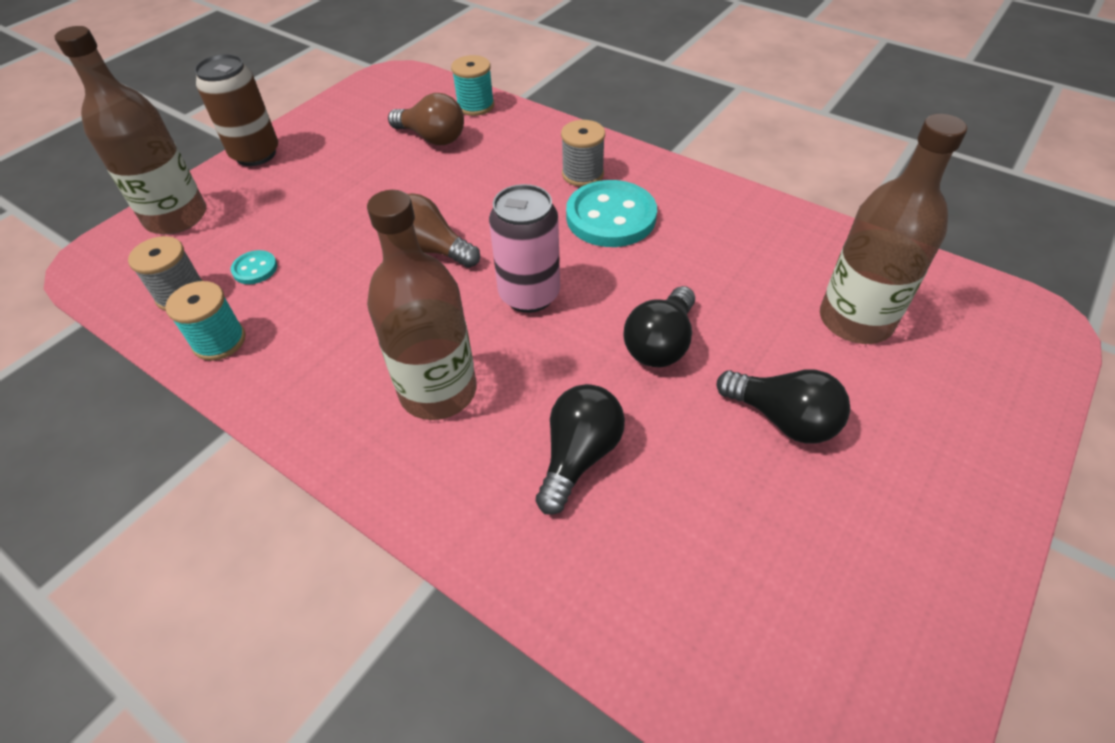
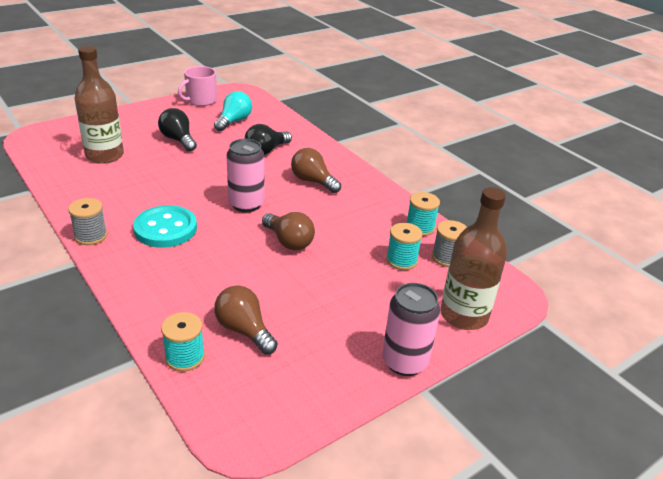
camera: 165 degrees left, 15 degrees down
brown can [194,54,278,166] -> pink can [382,283,440,376]
turquoise button [231,250,277,284] -> turquoise spool [386,223,423,270]
brown bottle [367,190,476,420] -> brown light bulb [291,148,341,193]
grey spool [561,120,605,187] -> grey spool moved to [68,198,107,245]
black light bulb [623,286,695,367] -> none
none -> pink mug [178,66,217,106]
none -> turquoise light bulb [214,91,252,131]

